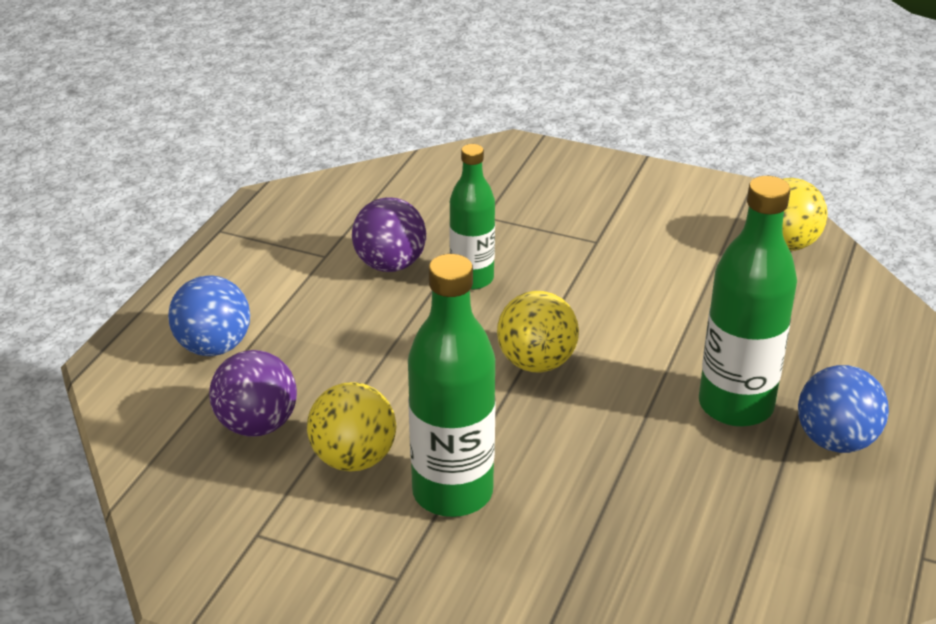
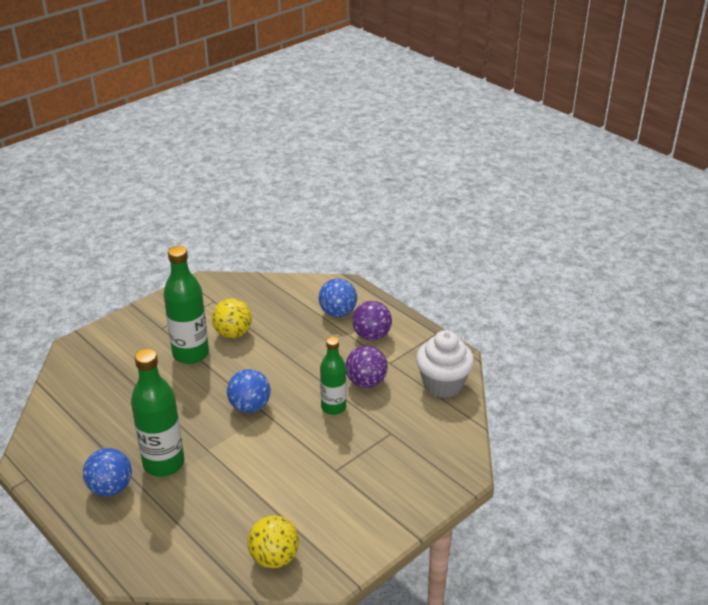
camera: 115 degrees right, 0 degrees up
purple ball [209,350,297,437] -> purple ball moved to [352,301,392,341]
yellow ball [497,291,579,372] -> blue ball [227,369,271,413]
none -> white cupcake [416,330,474,398]

